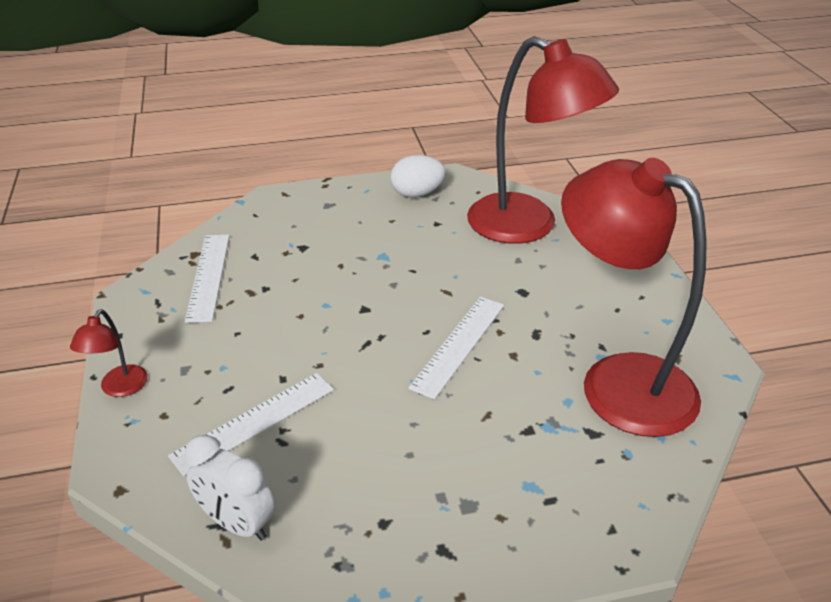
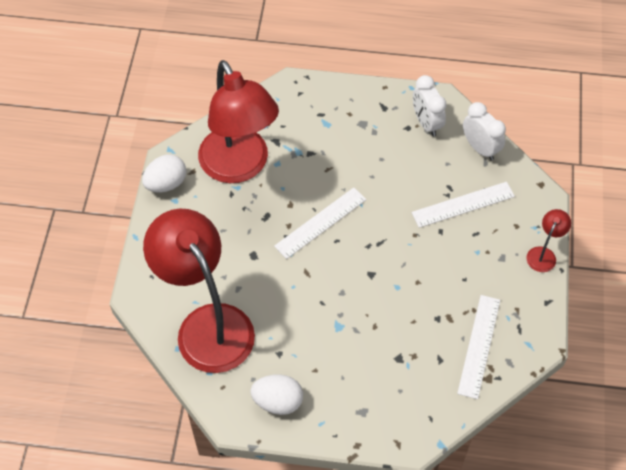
camera: 160 degrees left, 20 degrees up
none -> white egg [142,154,186,193]
none -> white clock [413,75,447,136]

